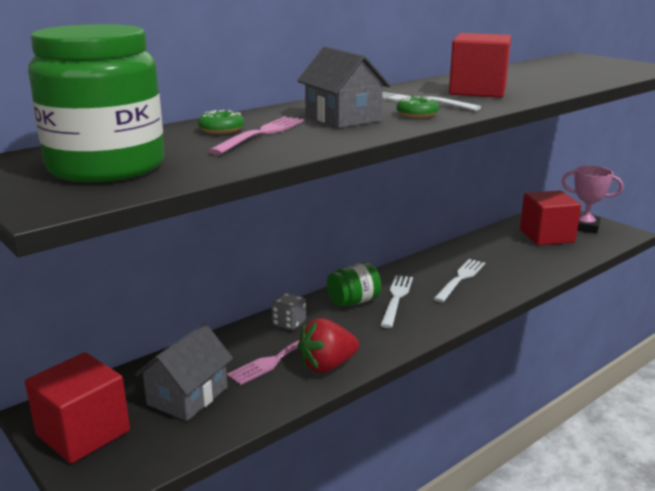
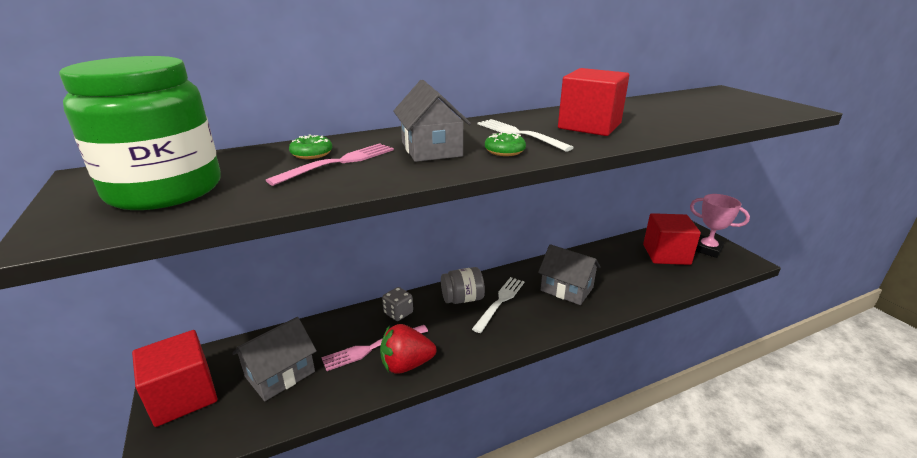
camera: 15 degrees right, 5 degrees up
green jar [327,262,381,306] -> grey jar [441,267,485,304]
white fork [433,259,485,302] -> grey house [538,244,601,305]

